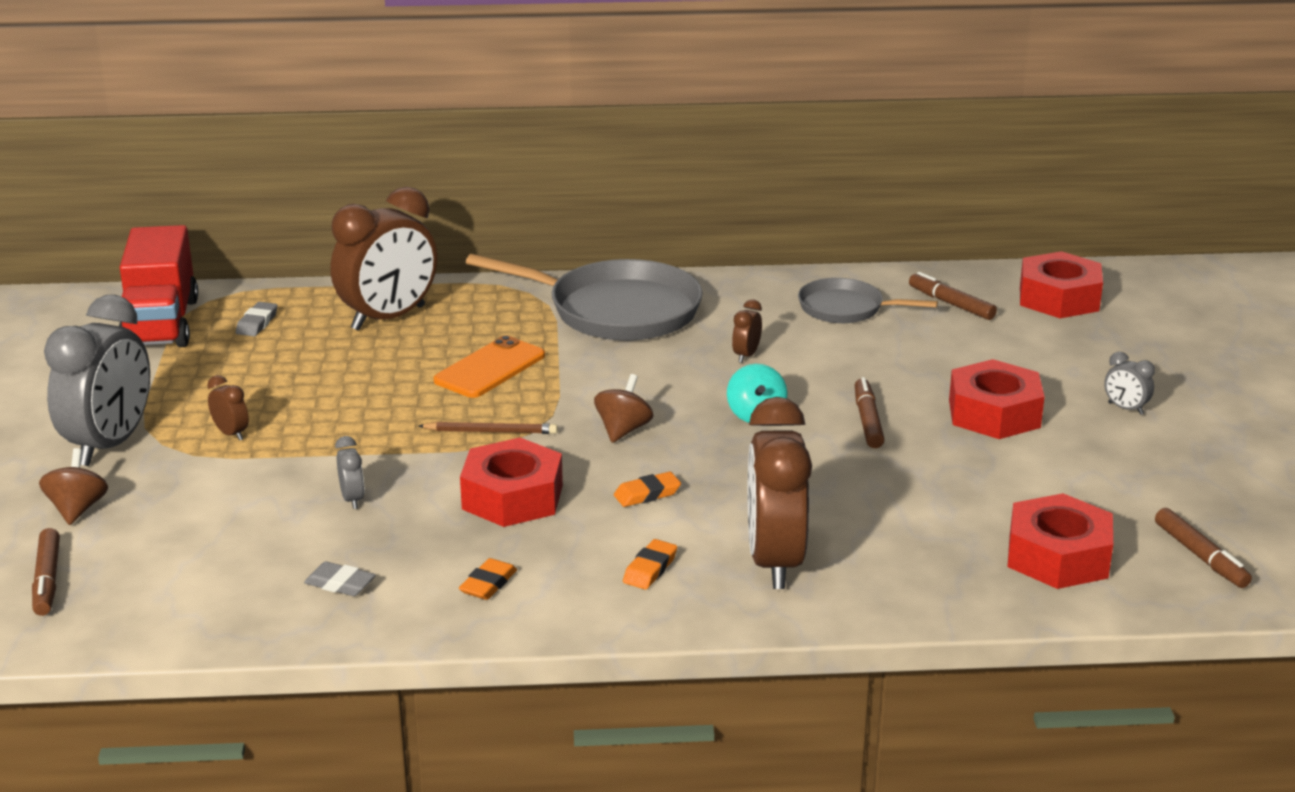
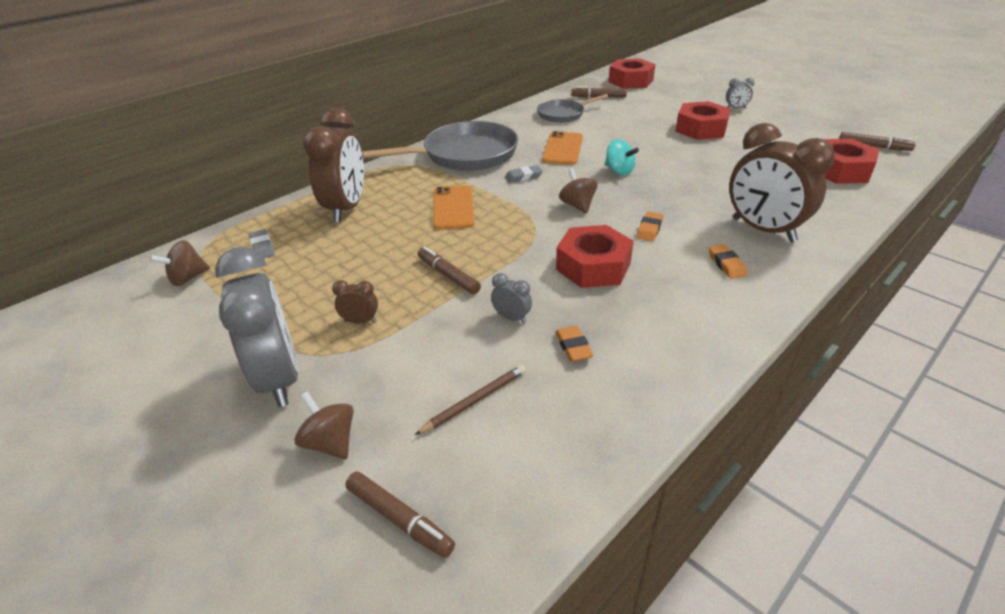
camera: 40 degrees left, 10 degrees up
red truck [119,225,198,347] -> brown spinning top [149,240,210,286]
grey eraser [304,562,376,596] -> grey eraser moved to [505,165,543,183]
brown pencil [419,422,558,434] -> brown pencil moved to [415,365,526,435]
orange eraser [459,558,517,600] -> orange eraser moved to [555,326,594,362]
brown clock [732,299,762,363] -> orange phone [542,131,583,165]
brown marker [855,377,885,448] -> brown marker moved to [418,247,481,294]

